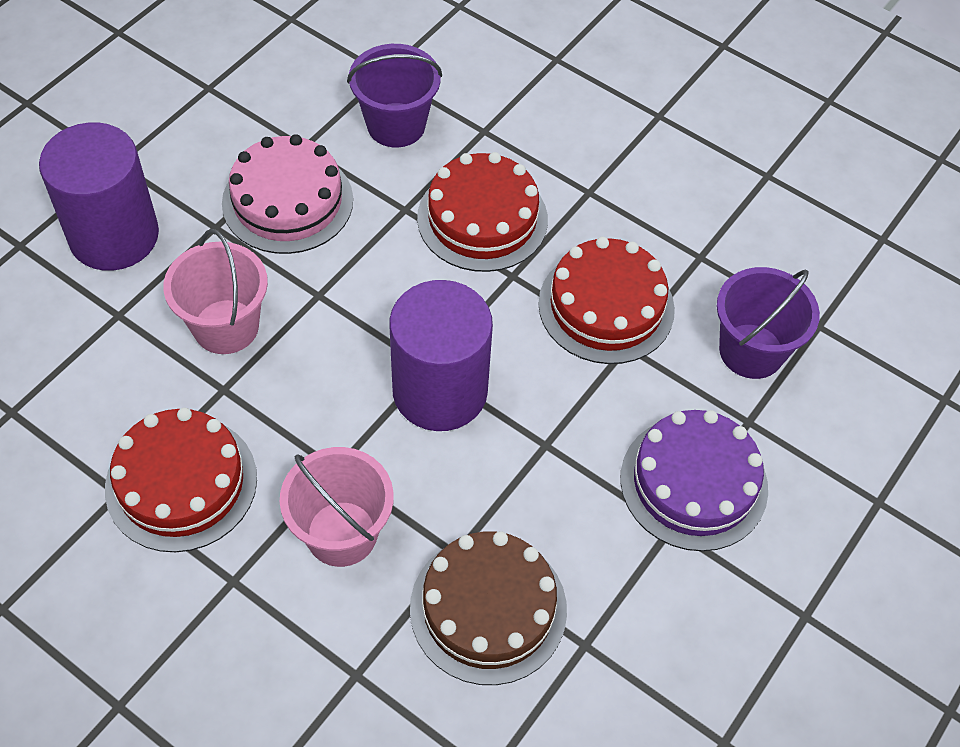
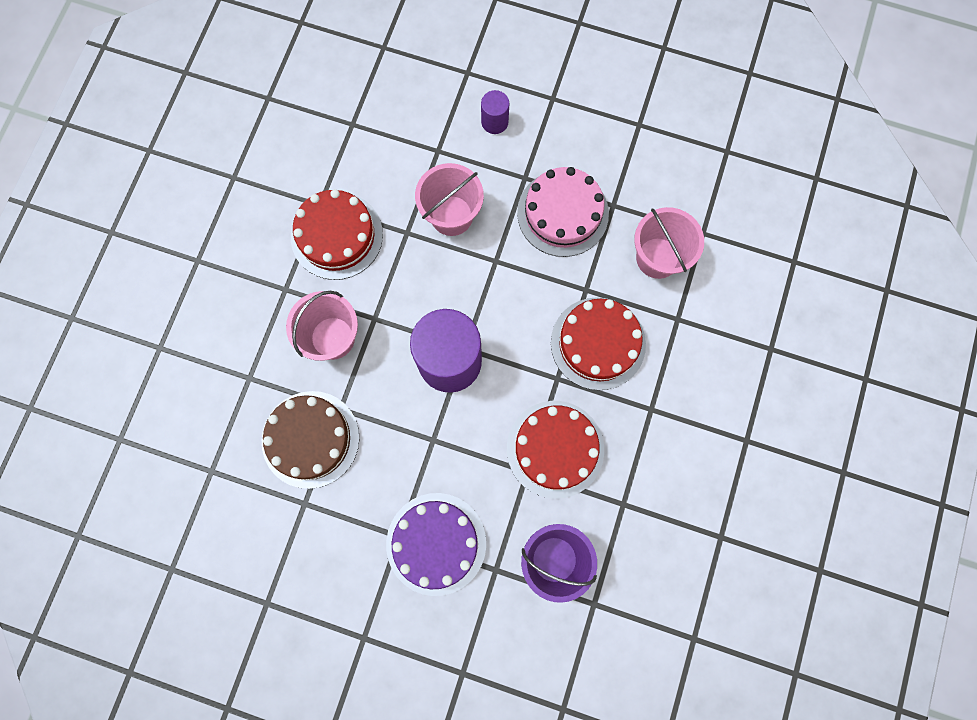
camera: 75 degrees right, 20 degrees up
purple cylinder [39,122,159,271] -> purple cylinder [481,90,509,134], size x0.46
purple bucket [347,44,442,147] -> pink bucket [634,207,704,279]

